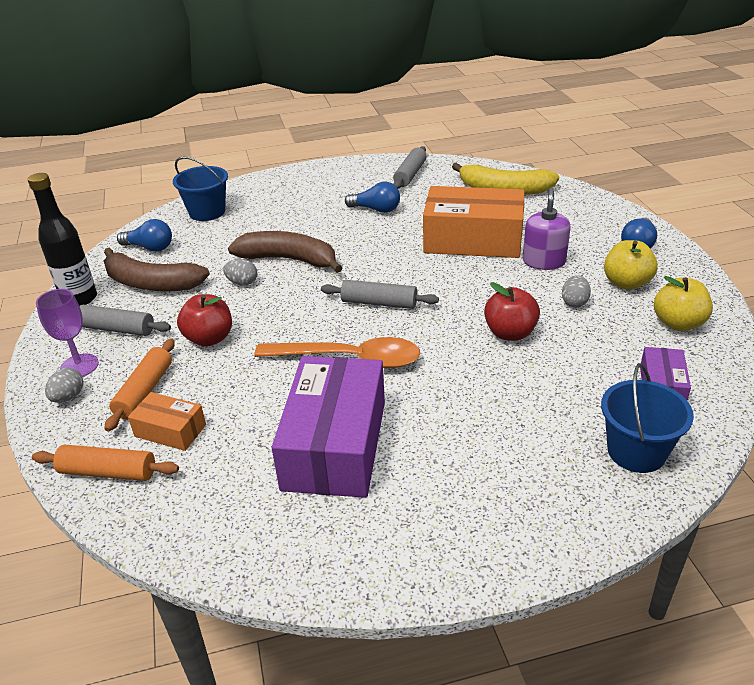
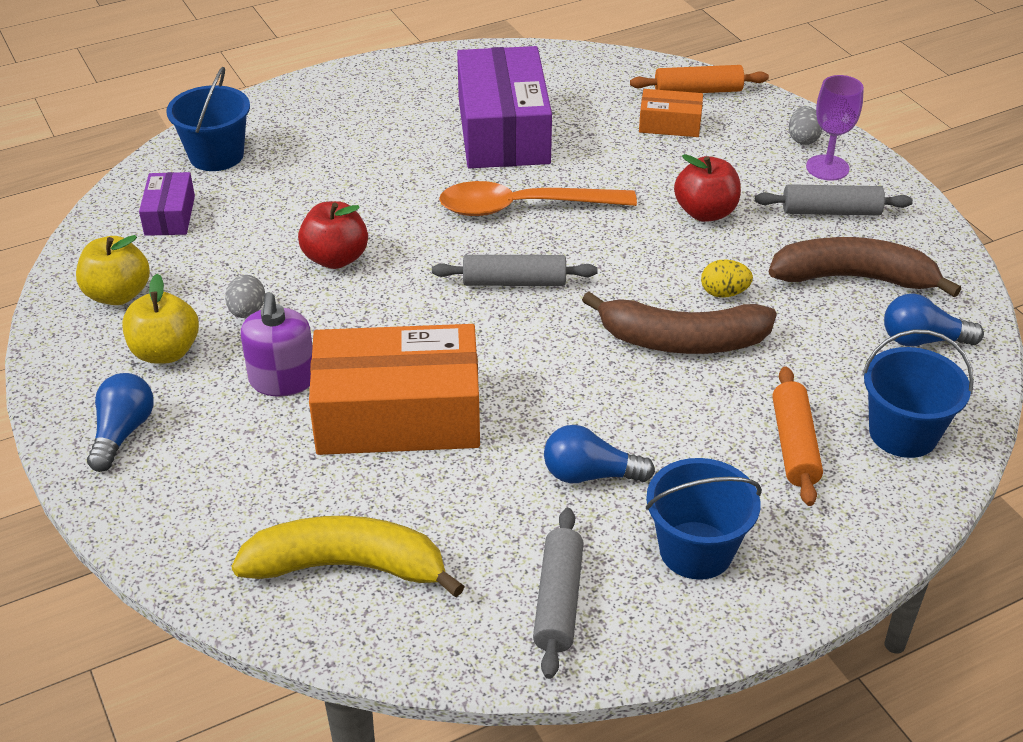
camera: 165 degrees right, 5 degrees up
black bottle [28,173,97,306] -> none
orange rolling pin [104,339,175,432] -> orange rolling pin moved to [772,366,823,506]
grey egg [223,259,257,285] -> yellow egg [701,260,753,298]
none -> blue bucket [646,458,762,580]

